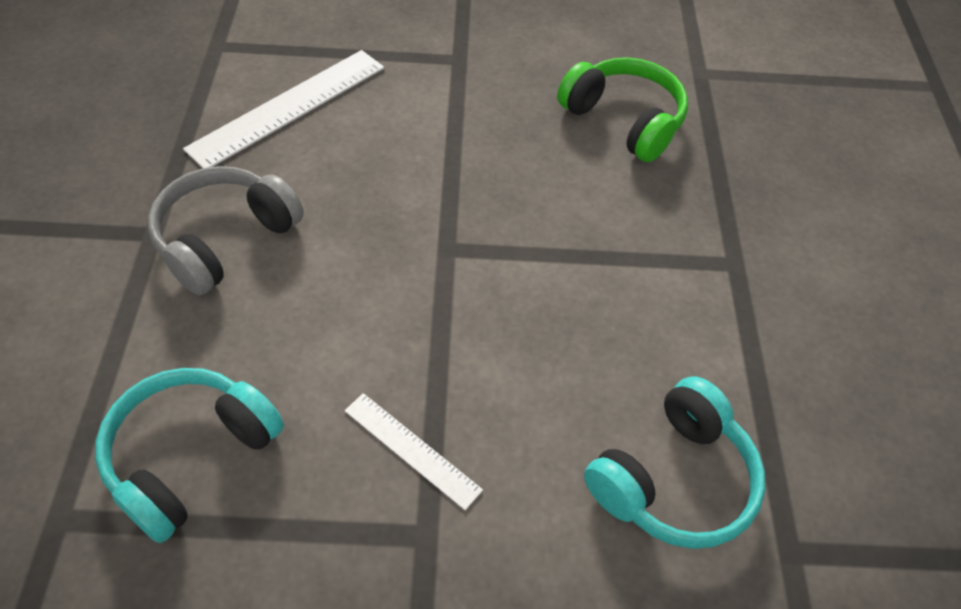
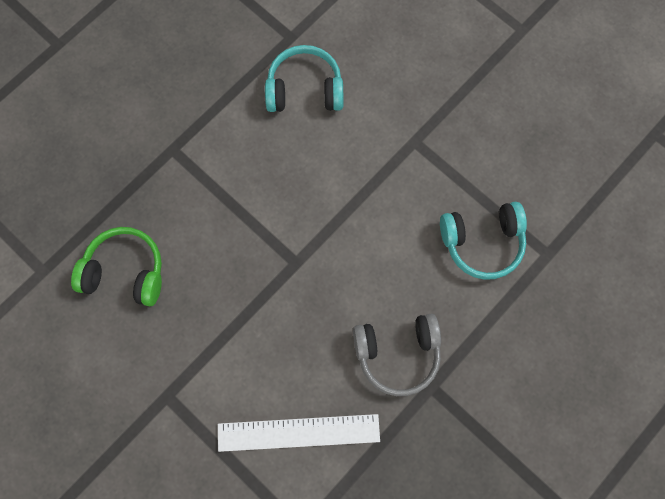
camera: 135 degrees left, 20 degrees up
white ruler [345,393,483,510] -> none
green headphones [557,57,688,162] -> green headphones turned 105 degrees clockwise [71,227,162,306]

